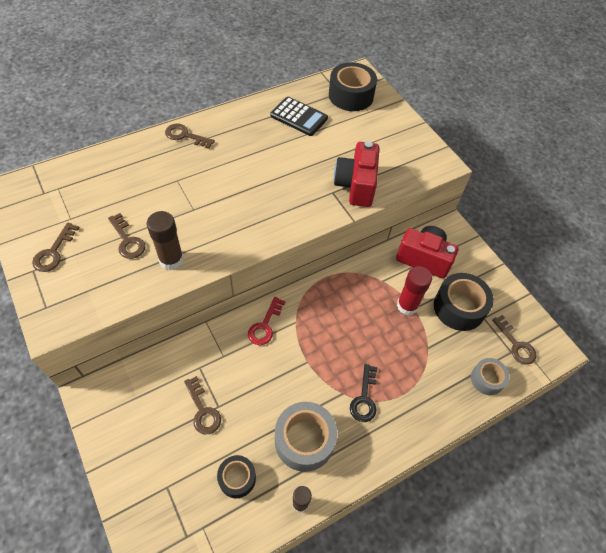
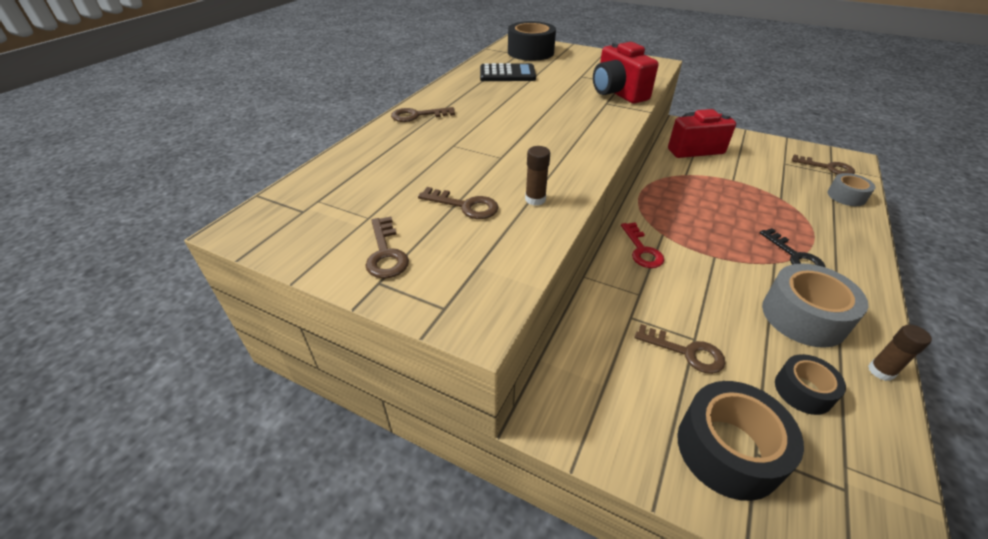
camera: 30 degrees left, 15 degrees down
brown glue stick [147,211,184,270] -> brown glue stick [525,146,550,206], size x0.63
red glue stick [397,266,432,315] -> none
black tape [434,273,494,331] -> black tape moved to [677,381,804,501]

